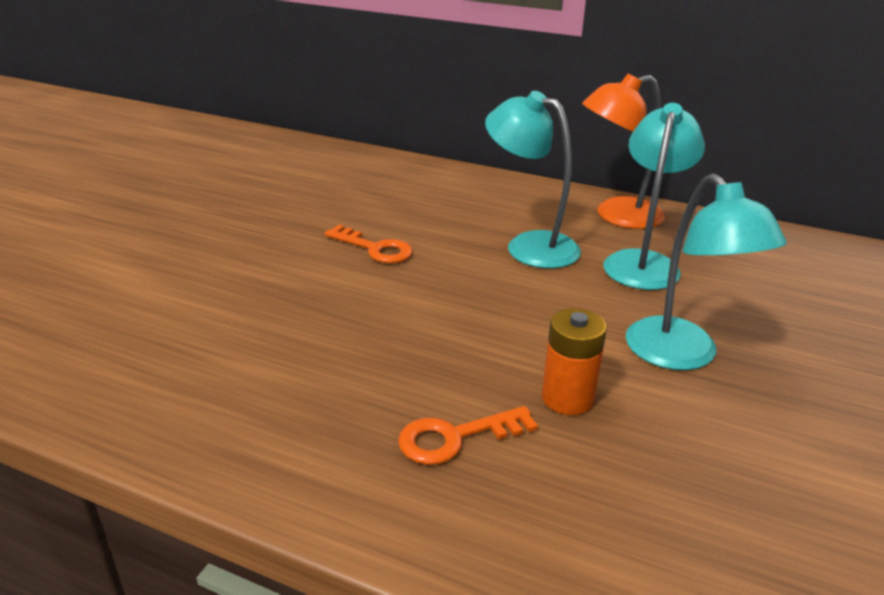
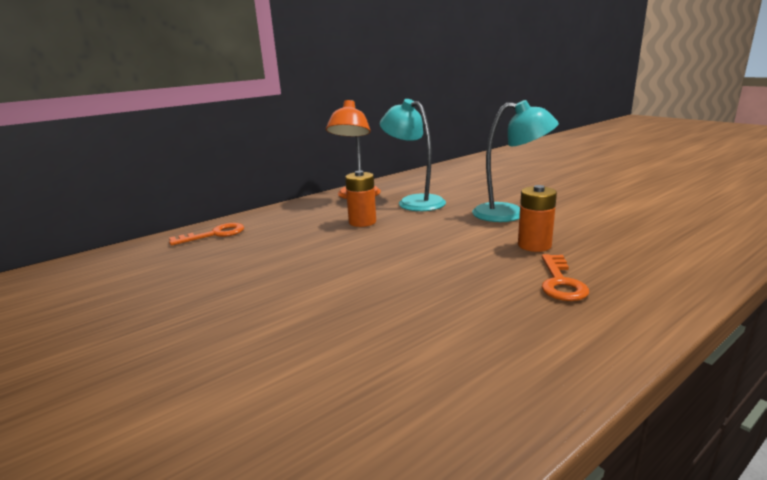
camera: 60 degrees left, 10 degrees down
orange key [324,225,413,263] -> orange key moved to [169,223,244,246]
turquoise lamp [485,91,581,268] -> orange battery [345,171,376,227]

